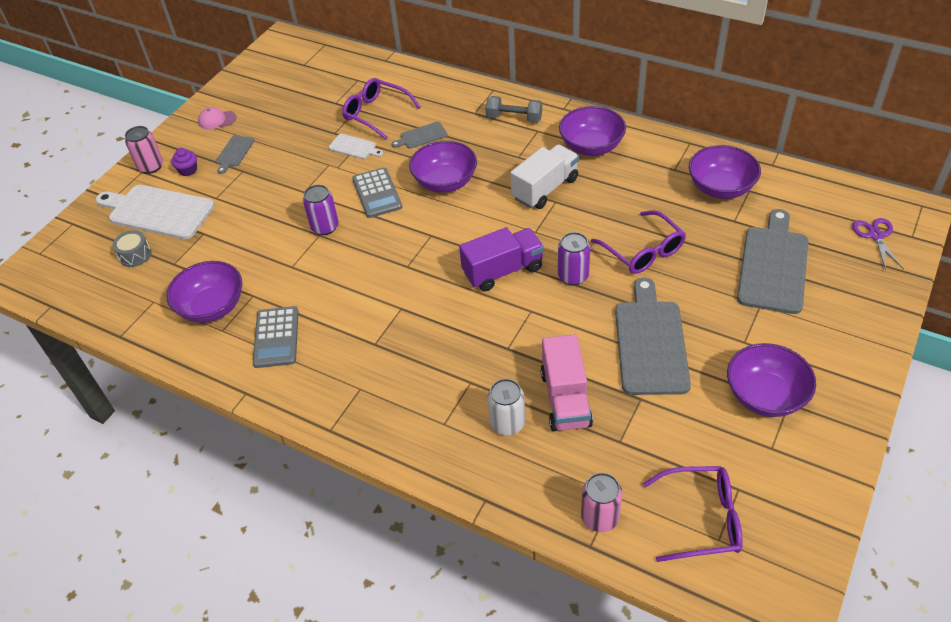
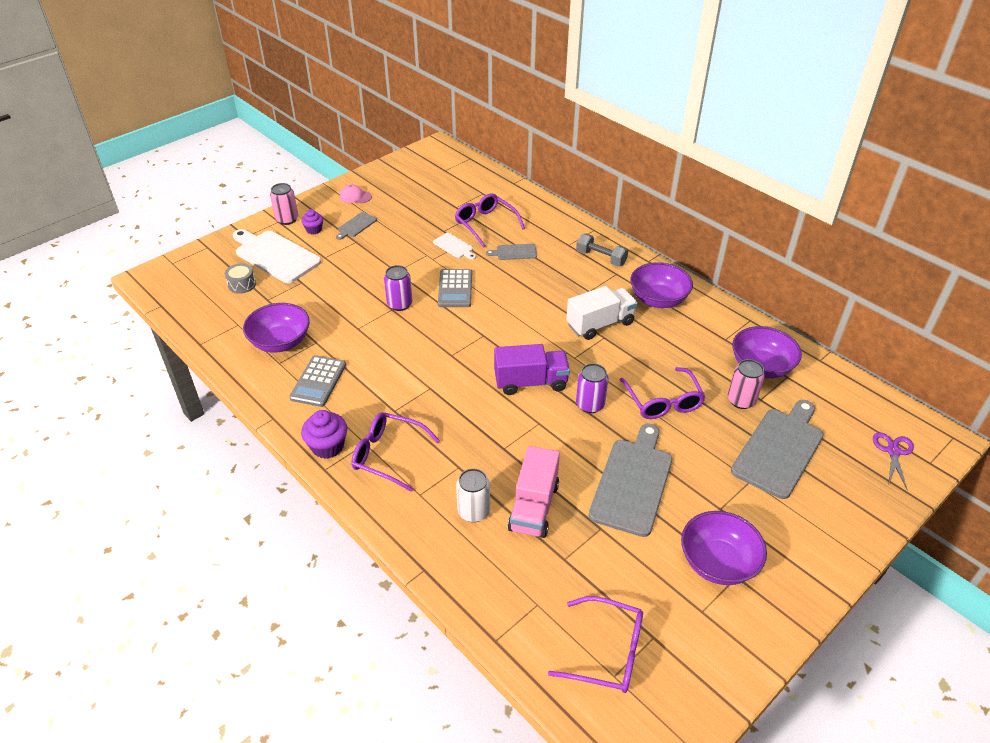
camera: 15 degrees right, 5 degrees down
purple bowl [409,141,477,192] -> none
pink can [581,473,623,532] -> pink can moved to [728,359,765,409]
none -> purple cupcake [301,410,347,459]
none -> purple glasses [351,412,440,492]

